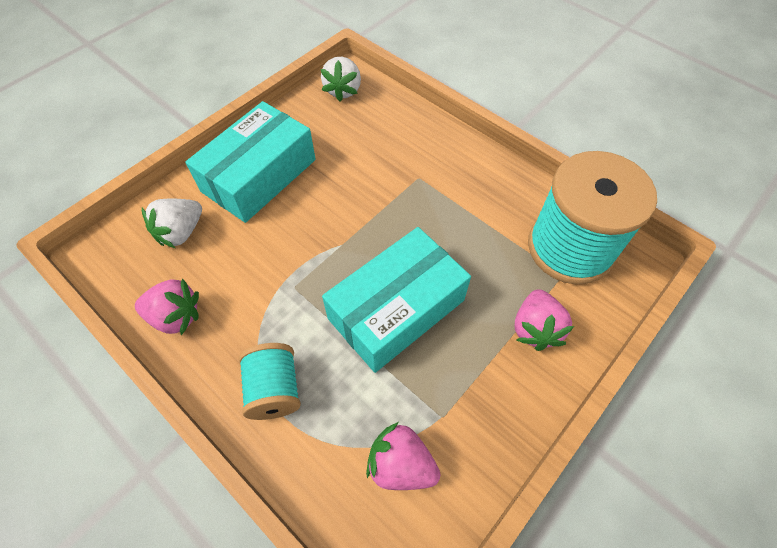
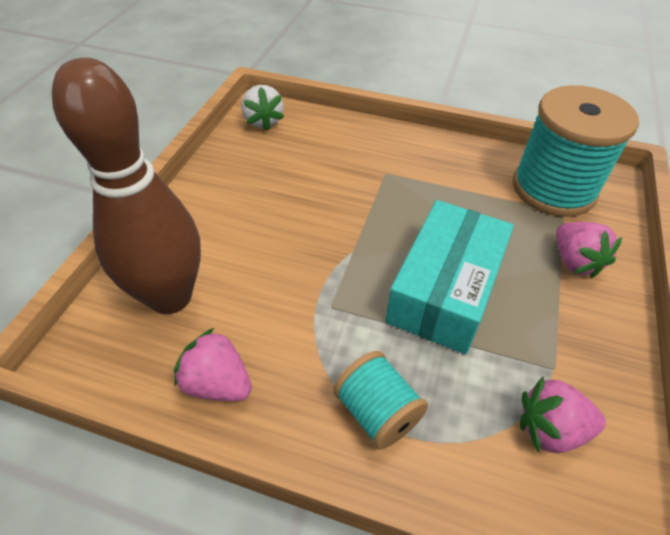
camera: 25 degrees left, 10 degrees down
pink strawberry [135,278,199,335] -> pink strawberry turned 135 degrees counterclockwise [174,328,252,401]
white strawberry [142,199,202,248] -> brown bowling pin [52,58,201,314]
turquoise box [185,101,316,223] -> none

